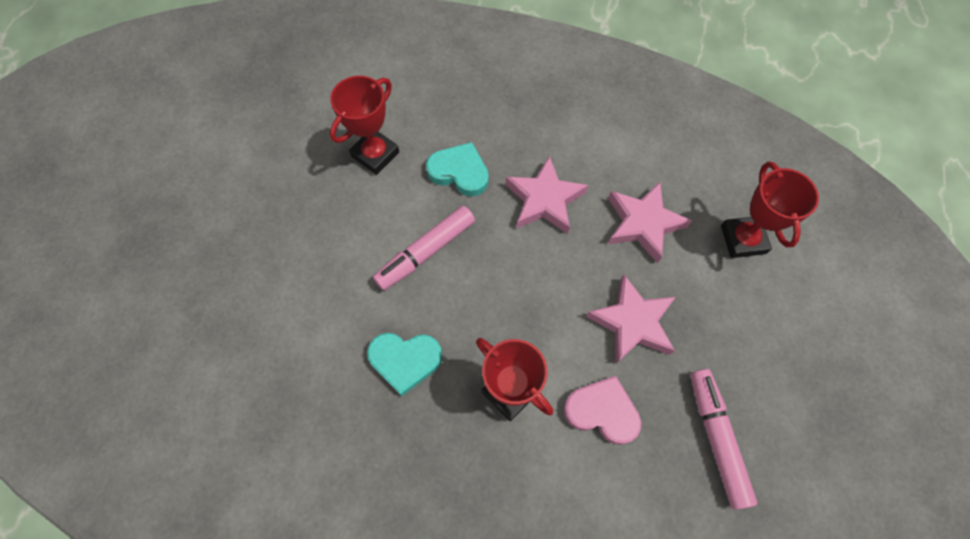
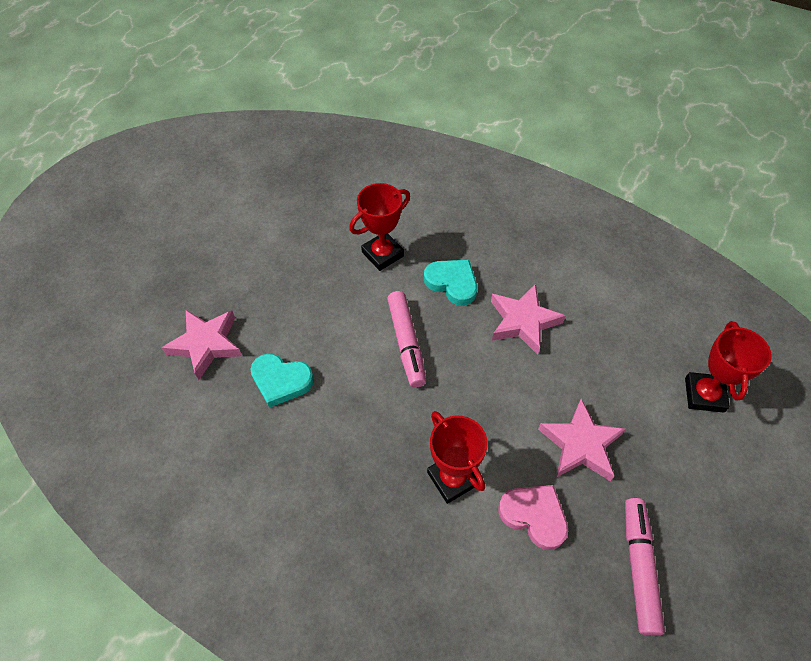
camera: 15 degrees right, 10 degrees down
turquoise heart [367,333,442,396] -> turquoise heart moved to [250,353,314,408]
pink marker [373,206,475,291] -> pink marker turned 75 degrees counterclockwise [387,291,426,388]
pink star [608,182,692,263] -> pink star moved to [162,310,242,380]

